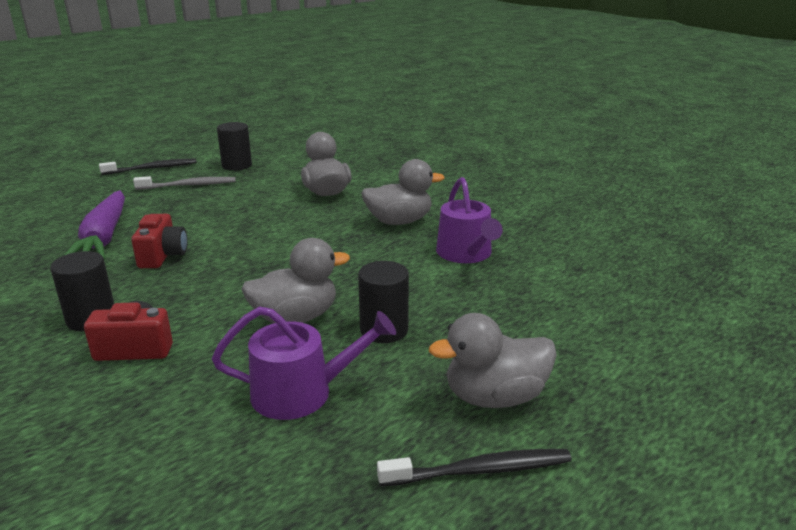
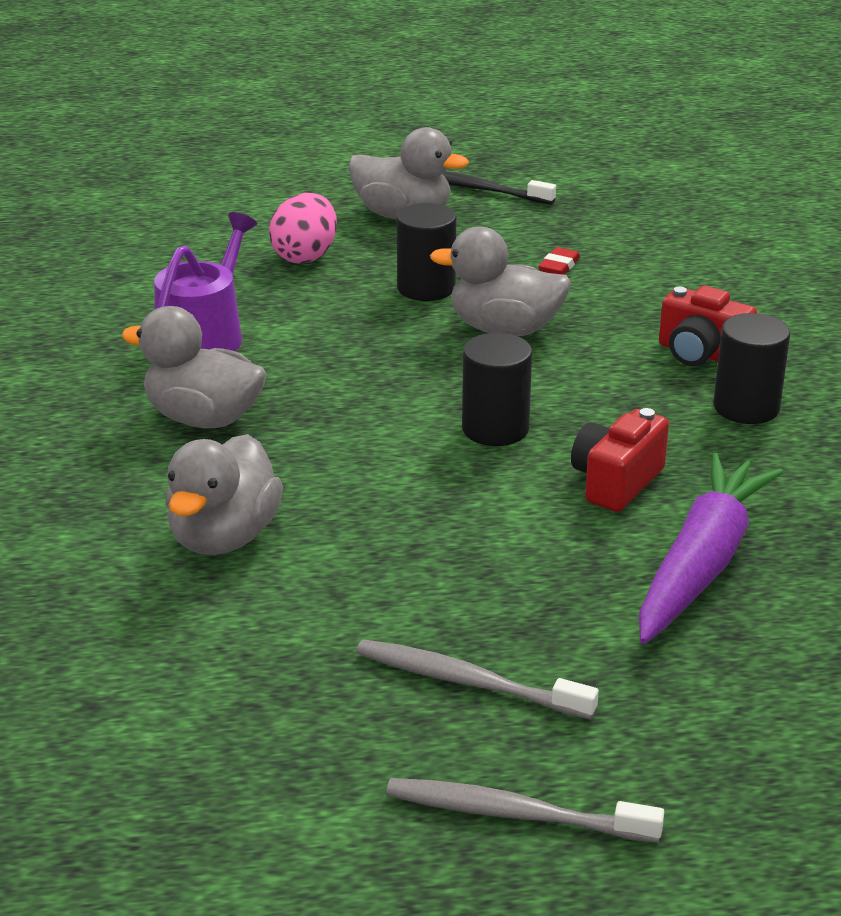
camera: 145 degrees left, 5 degrees up
black toothbrush [99,159,197,175] -> grey toothbrush [386,778,664,843]
purple watering can [212,306,396,420] -> red eraser [538,247,580,275]
black cylinder [217,122,252,171] -> black cylinder moved to [462,333,532,446]
none -> pink egg [269,193,337,263]

